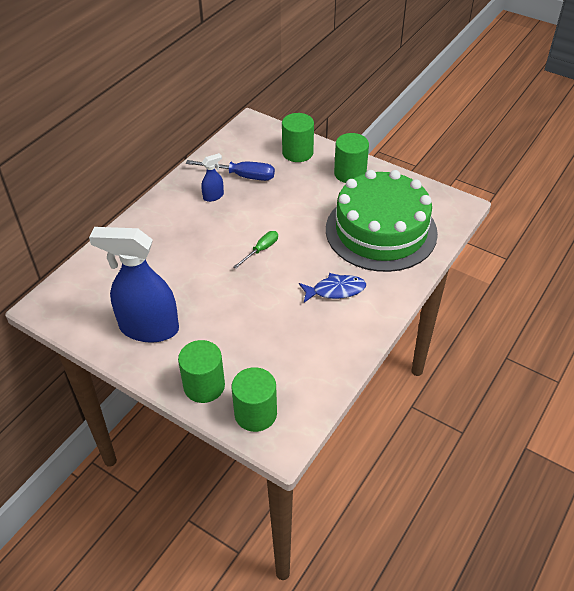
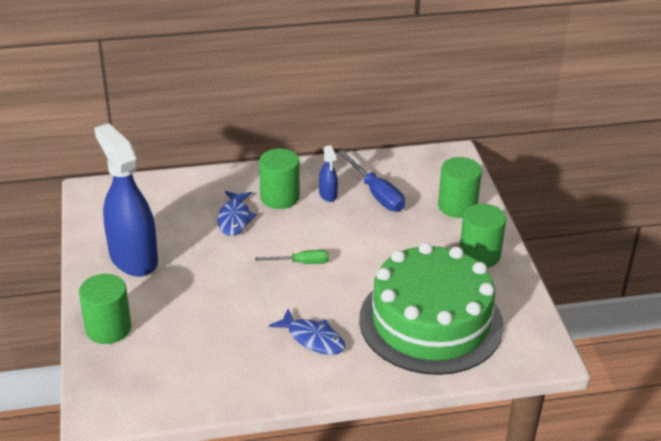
camera: 45 degrees right, 10 degrees down
blue spray bottle [201,153,224,202] -> blue spray bottle turned 60 degrees clockwise [319,145,338,202]
green cylinder [232,367,277,432] -> green cylinder moved to [259,148,300,209]
none -> blue fish [218,191,257,236]

